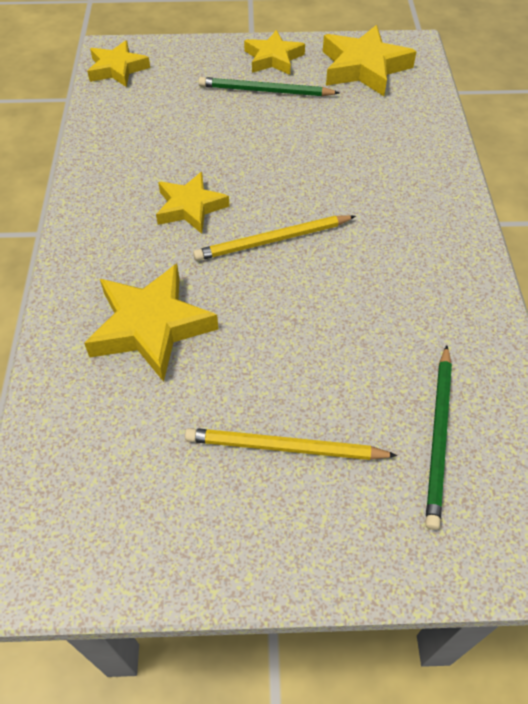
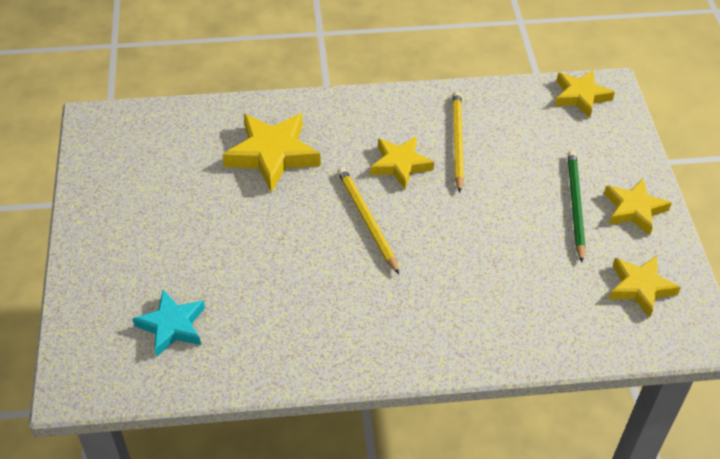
camera: 85 degrees right, 5 degrees down
yellow pencil [185,428,397,460] -> yellow pencil moved to [453,91,464,193]
yellow star [323,25,417,96] -> yellow star [609,256,681,318], size x0.66
green pencil [425,345,452,530] -> turquoise star [133,290,205,357]

